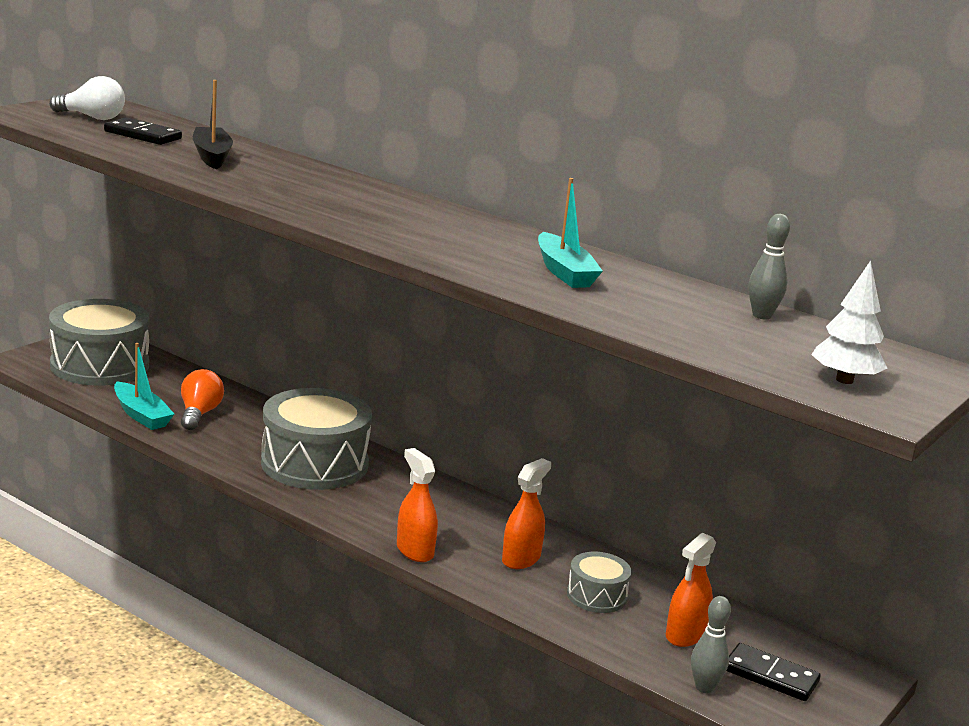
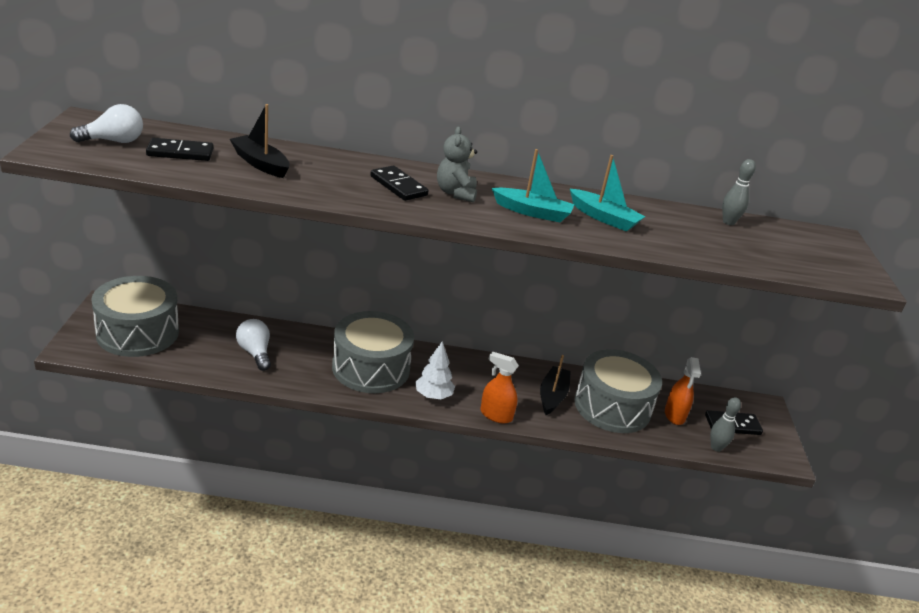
camera: 35 degrees left, 10 degrees up
turquoise boat [114,343,174,430] -> turquoise boat moved to [492,149,575,222]
orange light bulb [181,369,224,430] -> white light bulb [236,319,271,371]
orange spray bottle [502,458,551,569] -> black boat [540,355,571,415]
grey drum [567,552,632,613] -> grey drum [574,349,662,433], size x2.01
white tree [811,261,887,384] -> white tree moved to [415,341,455,399]
none -> black domino [370,166,429,201]
none -> grey teddy bear [437,127,477,203]

